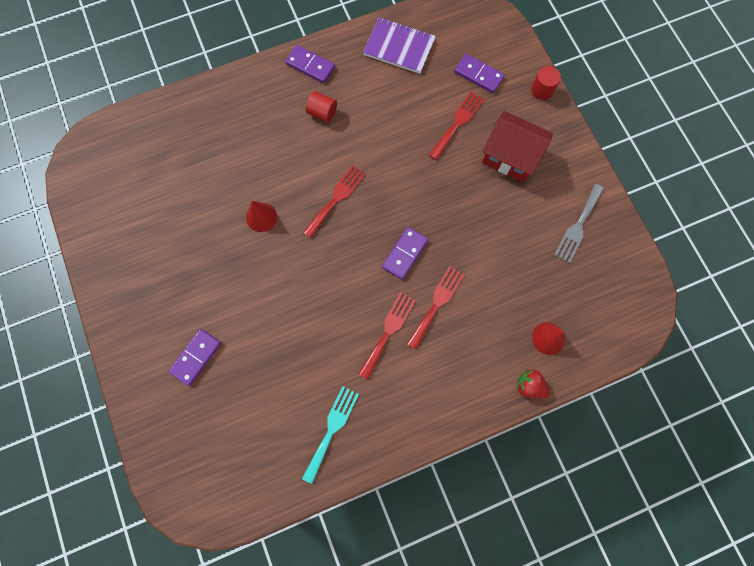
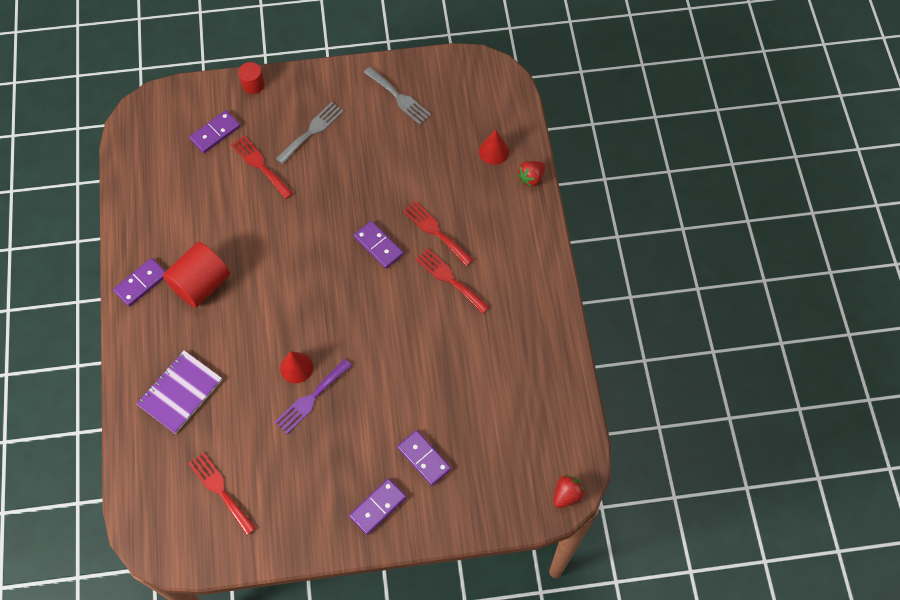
camera: 75 degrees left, 10 degrees down
turquoise fork [302,386,359,484] -> none
red fork [303,165,366,238] -> red fork moved to [188,452,256,535]
red cylinder [306,91,337,122] -> red cylinder [163,242,230,308], size x1.87
purple notebook [363,17,436,74] -> purple notebook moved to [137,350,222,434]
red house [482,111,553,182] -> grey fork [276,102,344,164]
none -> purple fork [275,359,352,434]
none -> purple domino [349,478,407,535]
none -> red strawberry [554,475,584,508]

